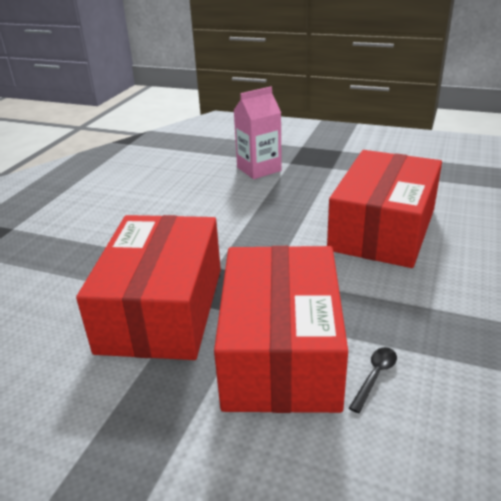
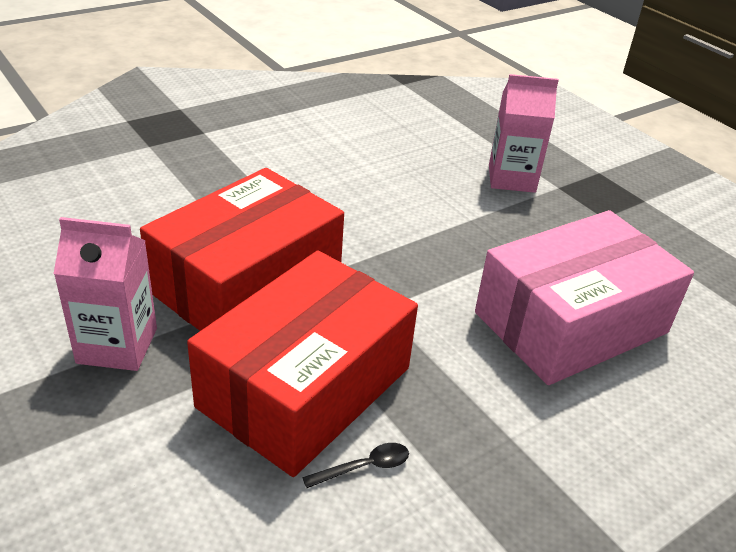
camera: 30 degrees right, 5 degrees up
red box [327,150,442,268] -> pink box [475,210,694,385]
none -> pink carton [54,217,157,371]

